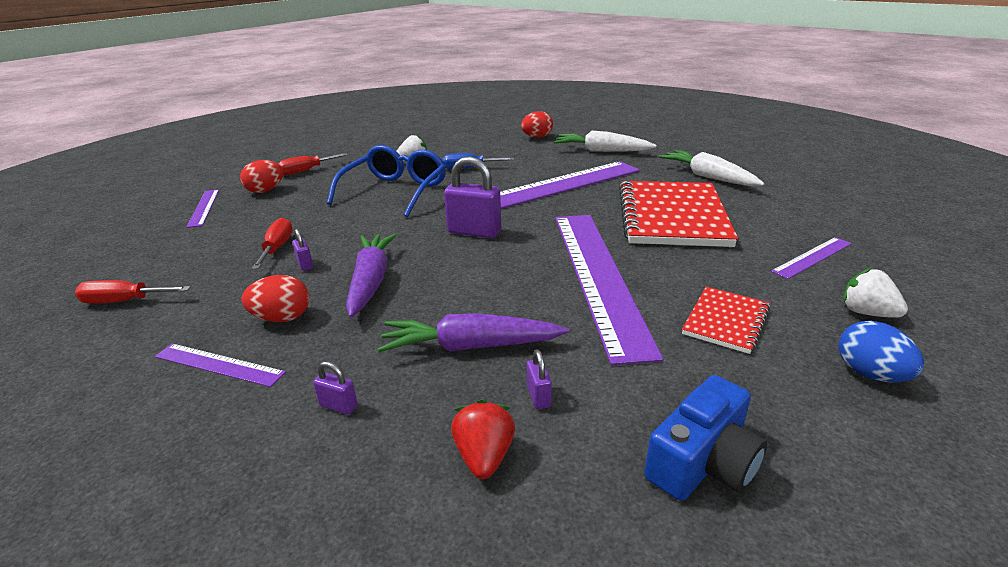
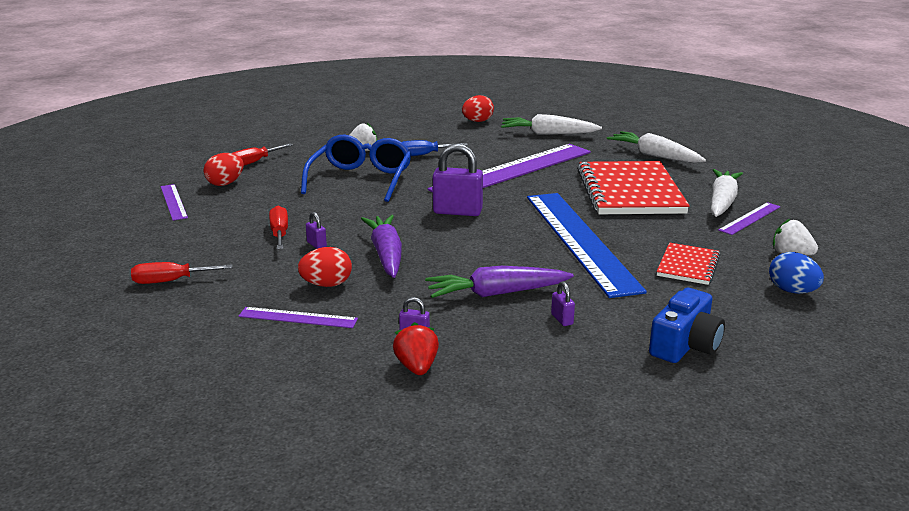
camera: 10 degrees left, 5 degrees down
red strawberry [451,399,515,479] -> red strawberry moved to [393,322,439,375]
purple ruler [555,215,664,365] -> blue ruler [527,193,647,298]
none -> white carrot [711,169,743,217]

